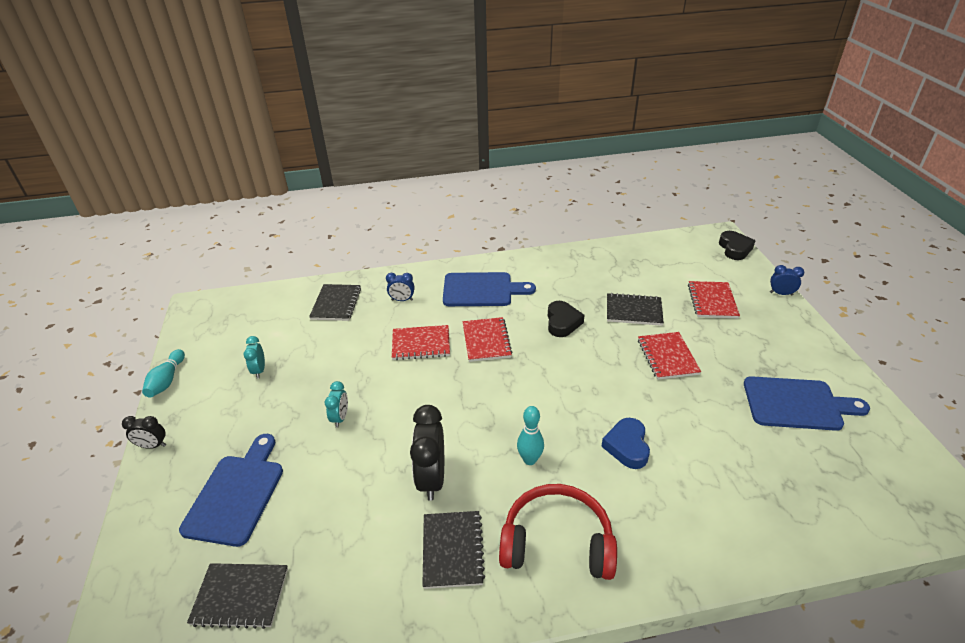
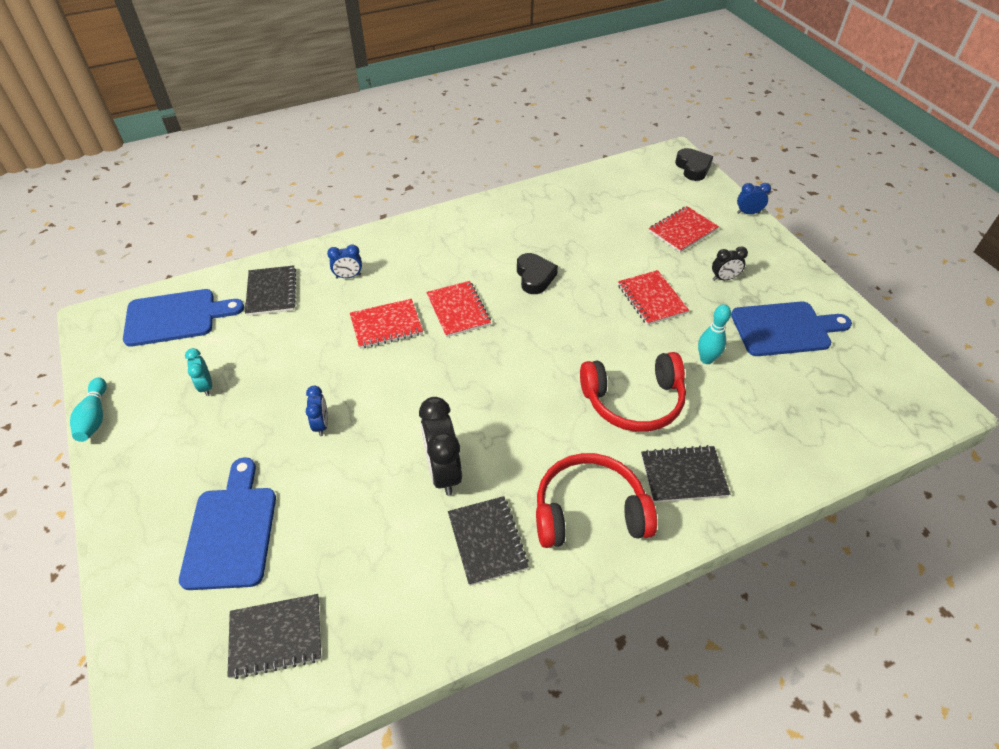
camera: 15 degrees left, 10 degrees up
black clock [122,416,166,449] -> black clock moved to [712,246,748,281]
turquoise clock [325,381,348,428] -> blue clock [306,386,328,436]
blue cutting board [443,272,536,306] -> blue cutting board moved to [123,289,244,347]
turquoise bowling pin [517,406,544,465] -> turquoise bowling pin moved to [698,304,731,364]
blue heart [601,418,650,469] -> red headphones [580,352,686,432]
black notebook [607,293,664,326] -> black notebook moved to [641,445,730,503]
red notebook [688,281,740,318] -> red notebook turned 60 degrees clockwise [649,206,719,253]

